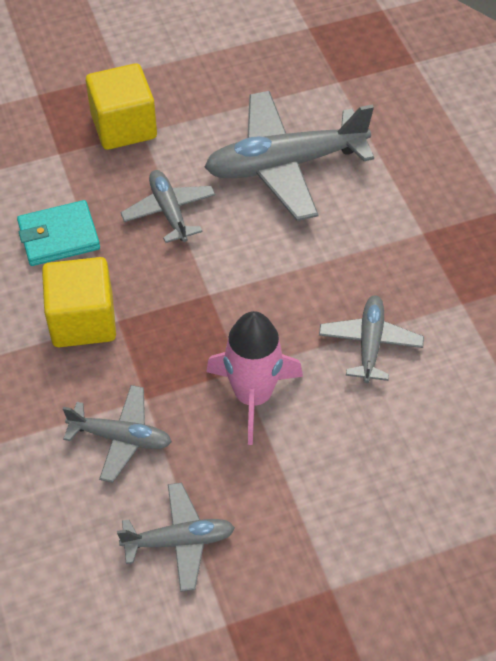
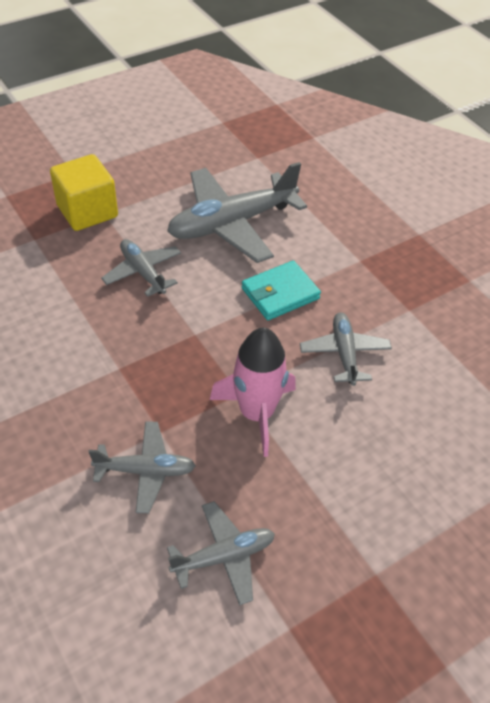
camera: 15 degrees left, 5 degrees down
turquoise wallet [17,200,100,266] -> turquoise wallet moved to [242,261,321,320]
yellow cube [42,257,116,347] -> none

